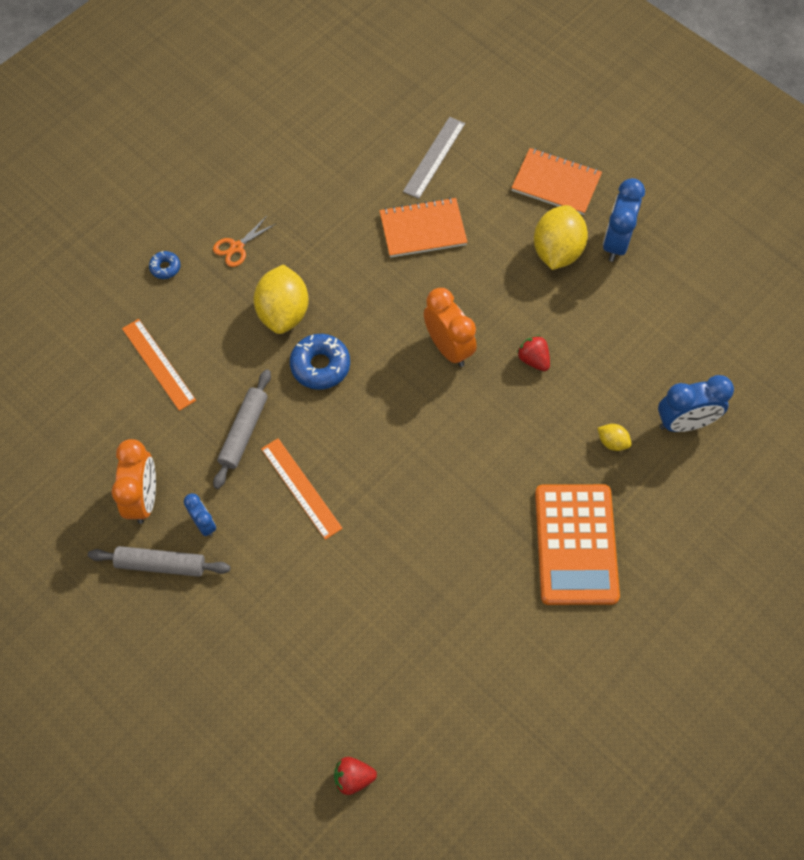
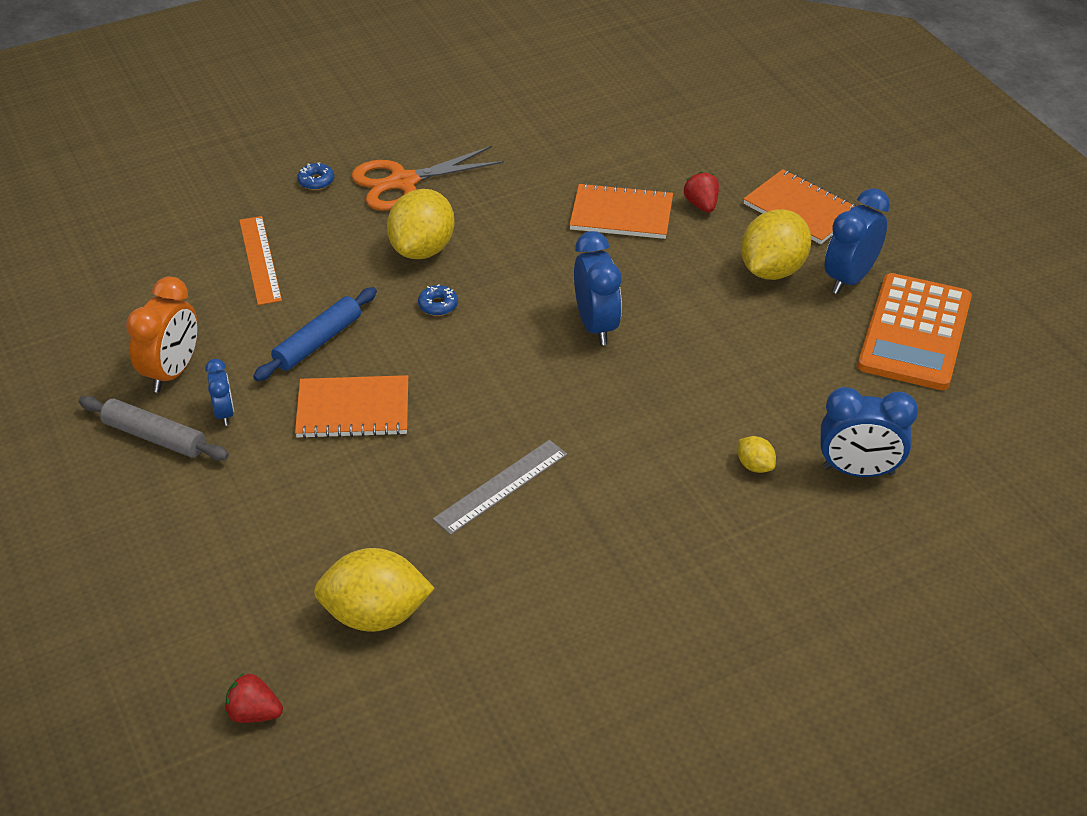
camera: 20 degrees right, 20 degrees down
orange scissors [213,216,276,267] -> orange scissors [351,146,504,211], size x1.86
grey rolling pin [213,369,271,489] -> blue rolling pin [253,287,377,381]
orange ruler [261,438,343,540] -> orange notebook [295,375,408,439]
blue donut [290,334,350,390] -> blue donut [418,284,458,316], size x0.54
grey ruler [403,117,465,199] -> grey ruler moved to [433,440,567,535]
orange clock [424,288,477,367] -> blue clock [574,231,622,345]
red strawberry [517,335,550,371] -> red strawberry moved to [684,172,719,213]
orange calculator [535,484,620,605] -> orange calculator moved to [858,273,972,390]
none -> yellow lemon [314,548,435,632]

